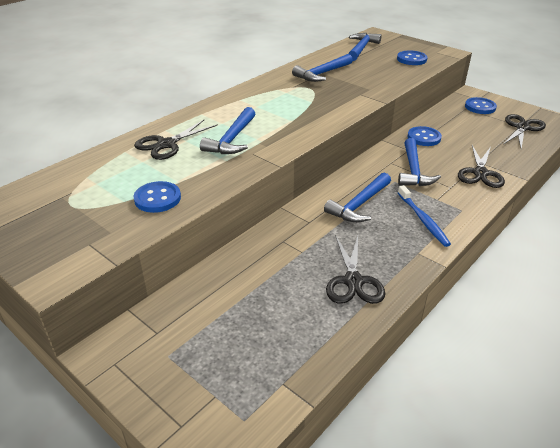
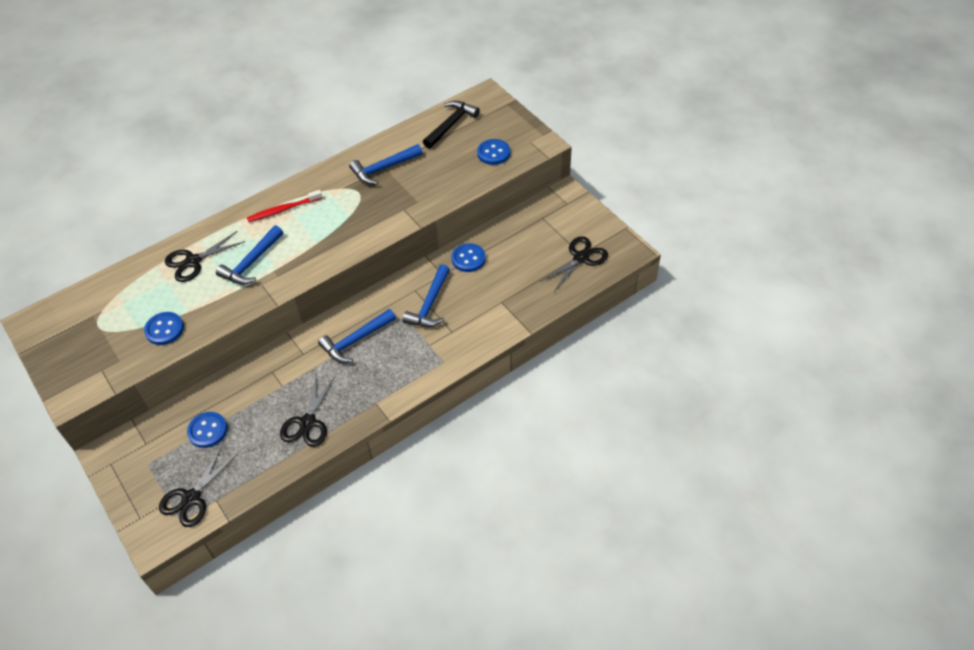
camera: 15 degrees right, 15 degrees up
blue hammer [348,33,381,61] -> black hammer [423,101,480,149]
blue toothbrush [398,185,451,247] -> none
black scissors [458,145,505,188] -> black scissors moved to [159,446,238,527]
blue button [465,97,497,114] -> blue button moved to [187,412,227,448]
none -> red toothbrush [247,190,322,222]

